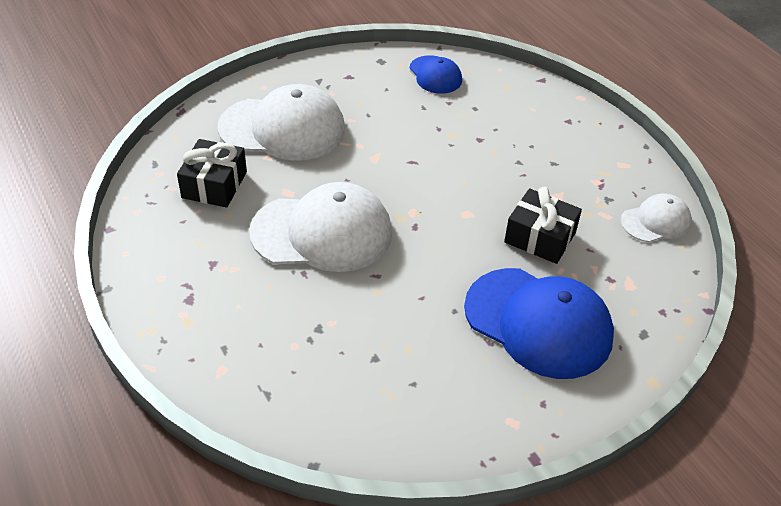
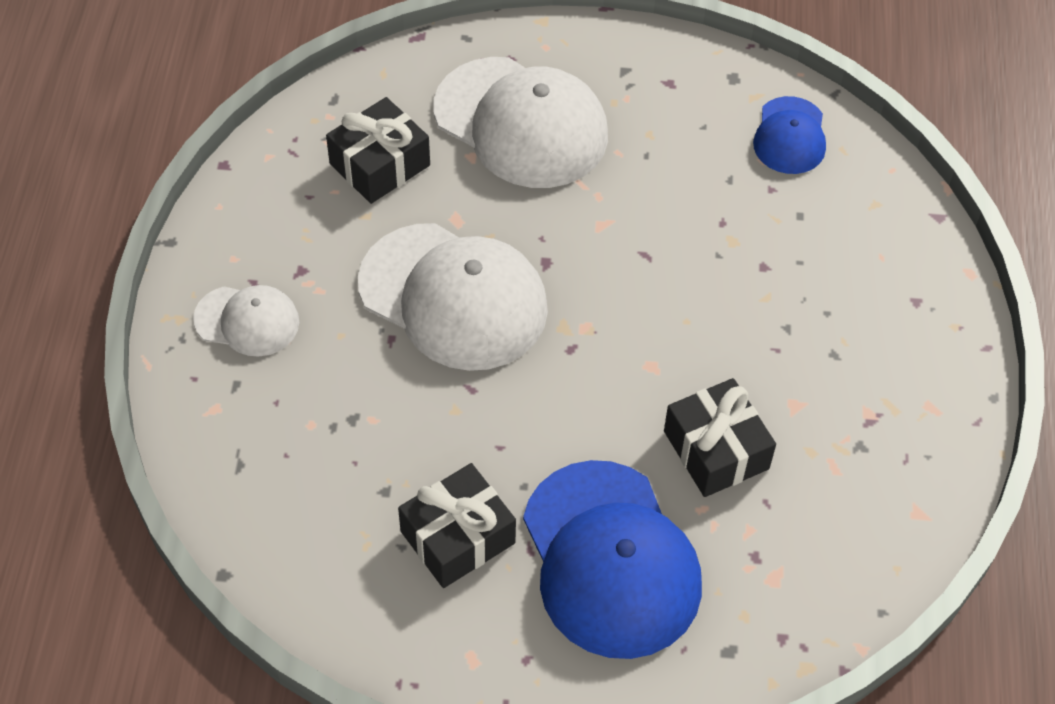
camera: 35 degrees right, 10 degrees up
white cap [621,193,692,242] -> white cap moved to [193,285,299,357]
none -> black gift [398,463,516,588]

